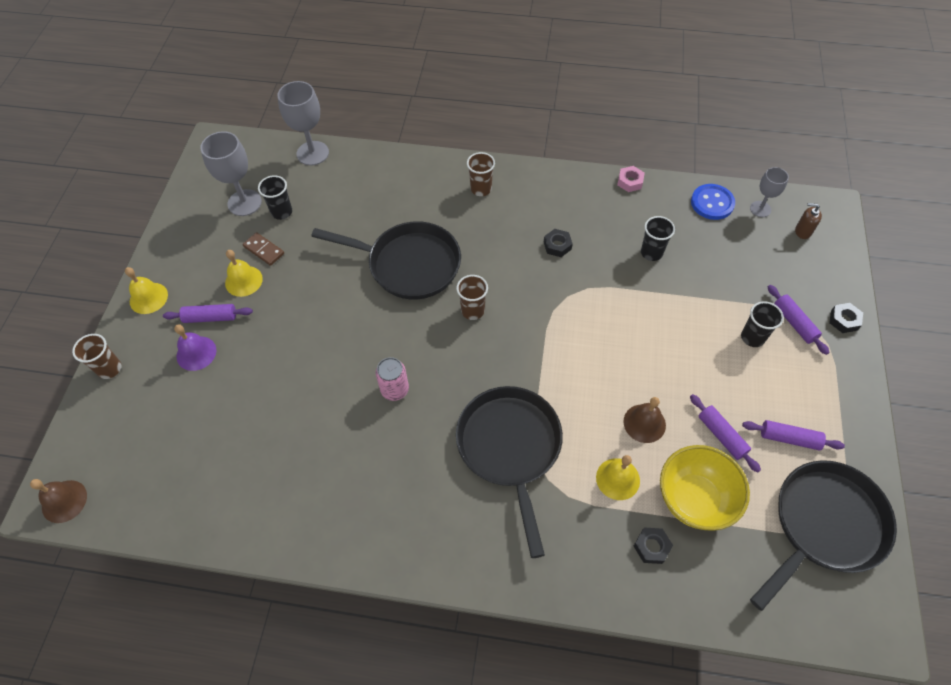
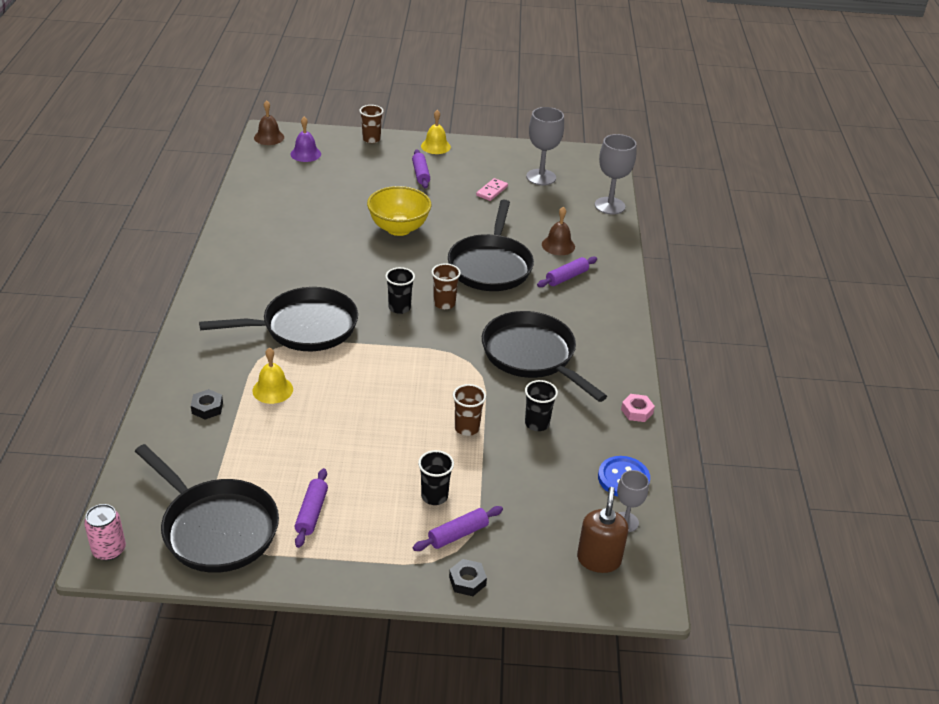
camera: 80 degrees right, 20 degrees down
purple bell [174,324,216,371] -> purple bell moved to [290,117,321,162]
yellow bell [225,250,263,297] -> none
brown domino [243,232,284,266] -> pink domino [476,178,508,201]
black cup [258,175,292,220] -> black cup moved to [385,267,415,314]
pink can [376,357,409,401] -> pink can moved to [84,504,126,561]
brown cup [467,152,495,196] -> brown cup moved to [453,384,486,436]
black nut [544,229,573,257] -> black pan [482,311,607,402]
brown bell [623,397,666,443] -> brown bell moved to [542,207,575,255]
yellow bowl [660,445,750,531] -> yellow bowl moved to [367,186,431,236]
purple rolling pin [690,394,761,473] -> purple rolling pin moved to [537,256,597,287]
brown soap dispenser [795,203,822,239] -> brown soap dispenser [577,487,629,573], size x1.66

